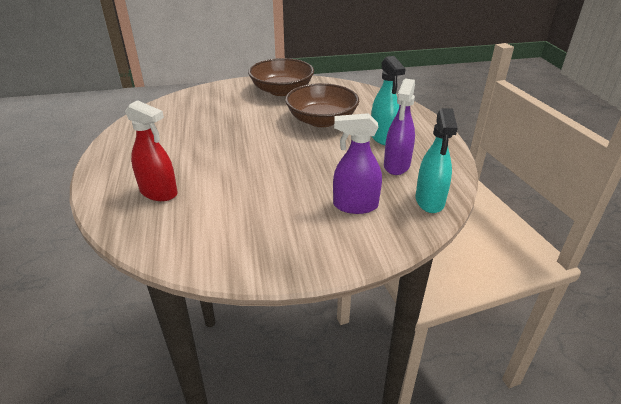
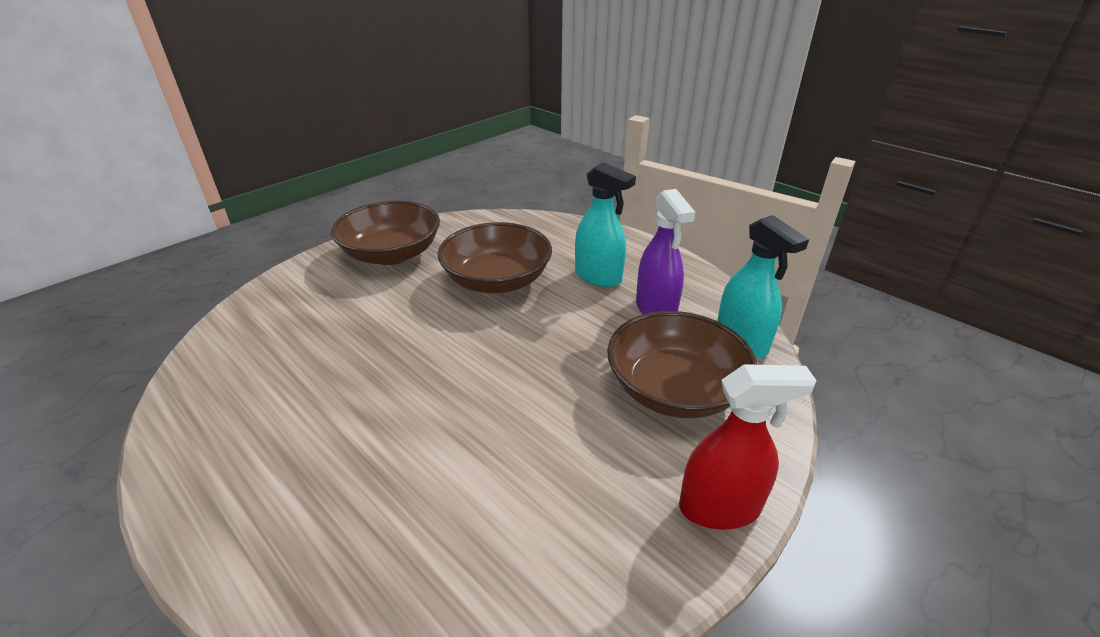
camera: 35 degrees left, 0 degrees up
red spray bottle [125,100,178,201] -> red spray bottle moved to [679,364,816,530]
purple spray bottle [333,113,382,214] -> brown bowl [607,311,757,418]

